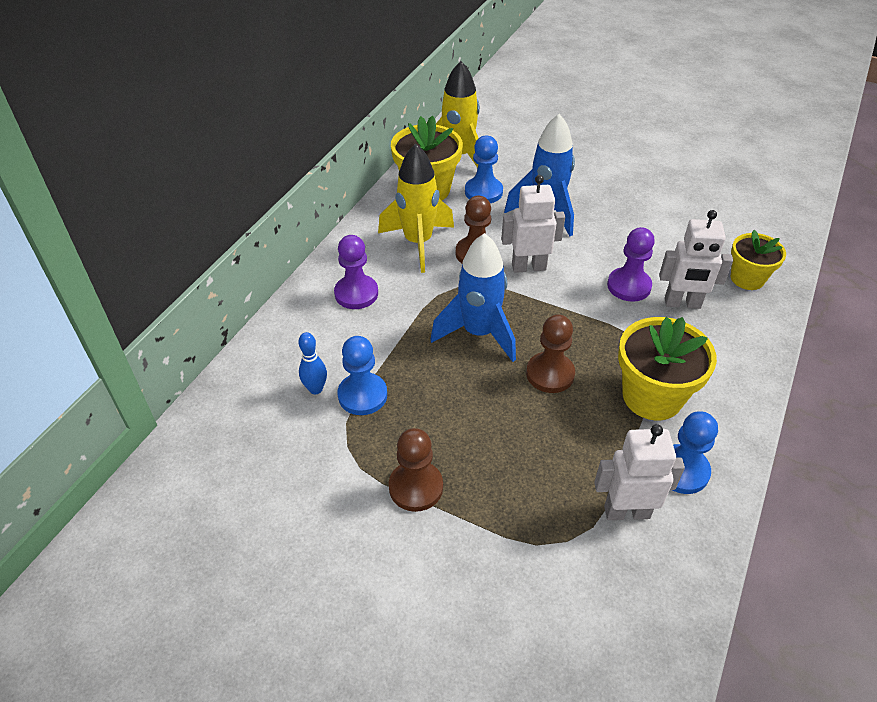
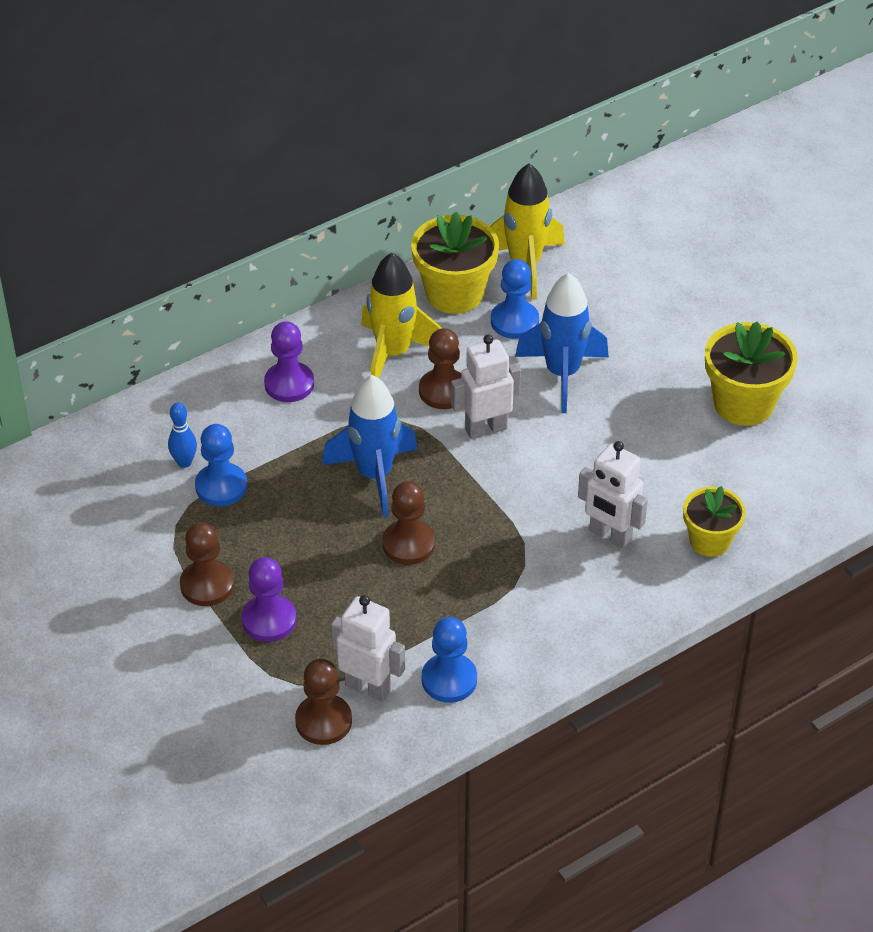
camera: 30 degrees right, 0 degrees up
white robot [501,175,565,273] -> white robot turned 45 degrees counterclockwise [451,335,521,439]
purple pawn [607,227,655,302] -> purple pawn moved to [242,557,296,642]
yellow flower pot [618,317,717,420] -> yellow flower pot moved to [705,322,798,426]
none -> brown pawn [295,659,352,745]

